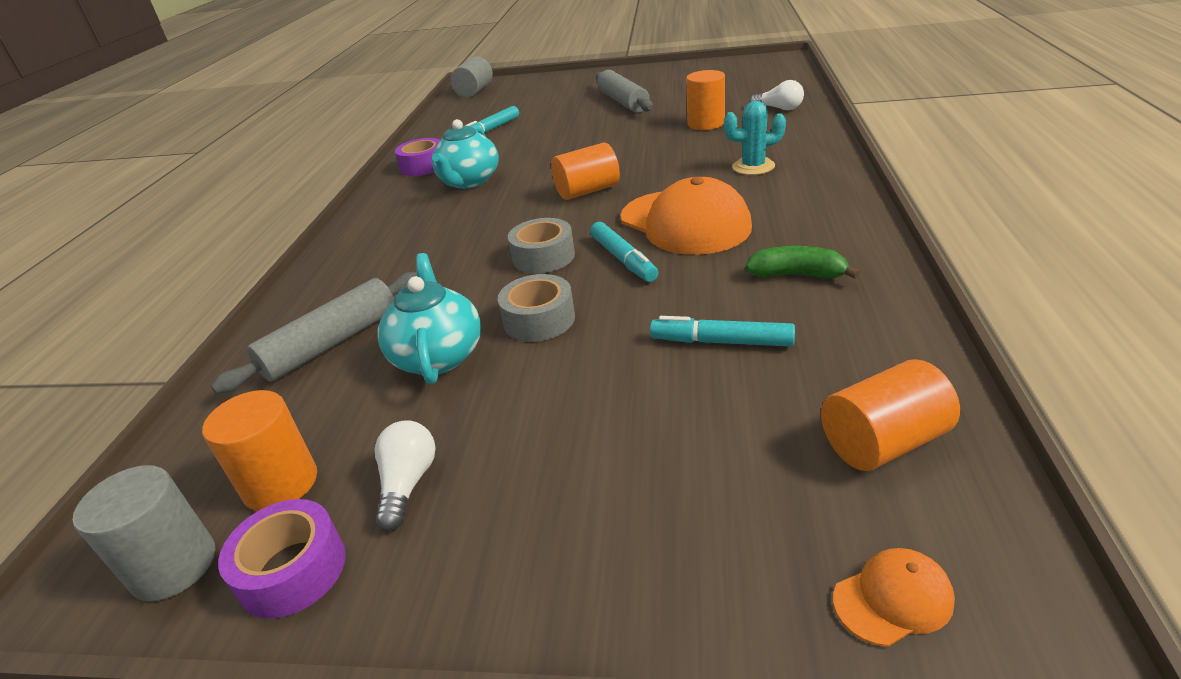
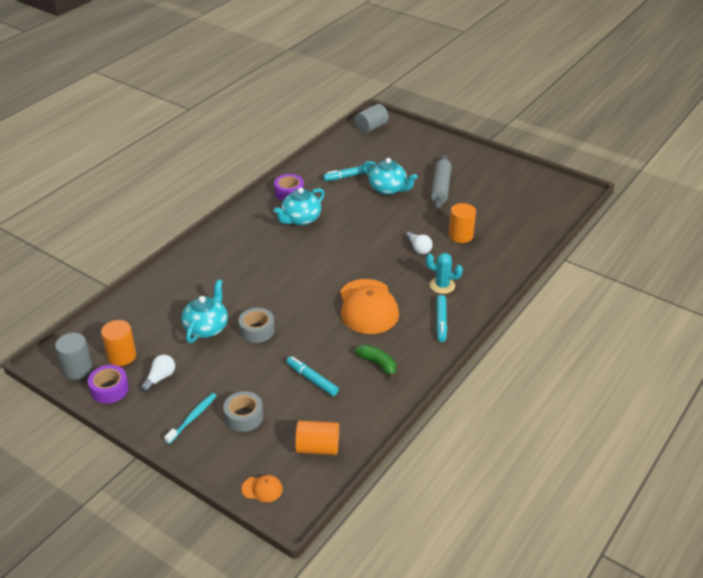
camera: 25 degrees right, 5 degrees up
grey rolling pin [211,272,417,394] -> none
grey tape [508,218,575,274] -> grey tape moved to [223,391,263,432]
orange cylinder [551,143,620,200] -> none
turquoise marker [590,222,658,282] -> turquoise marker moved to [436,295,447,342]
white light bulb [749,80,804,110] -> white light bulb moved to [406,232,433,254]
none -> turquoise toothbrush [164,393,217,444]
none -> turquoise teapot [362,158,417,195]

